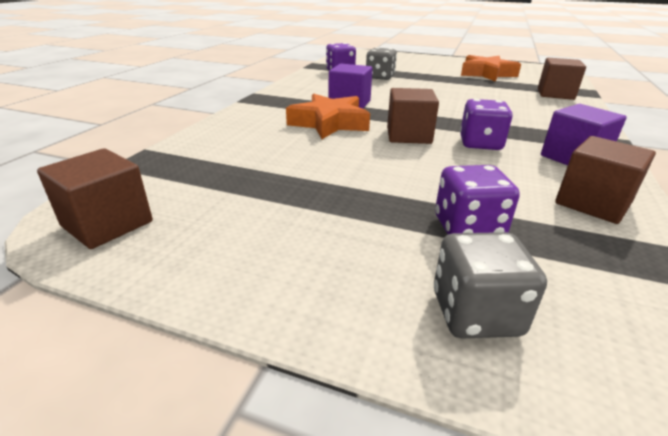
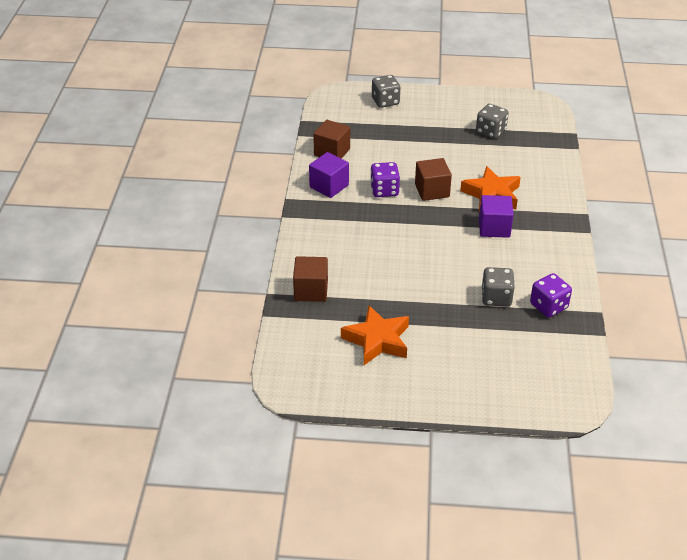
camera: 165 degrees right, 10 degrees up
brown cube [37,148,153,249] -> none
purple dice [435,165,520,234] -> none
none -> grey dice [476,104,509,139]

